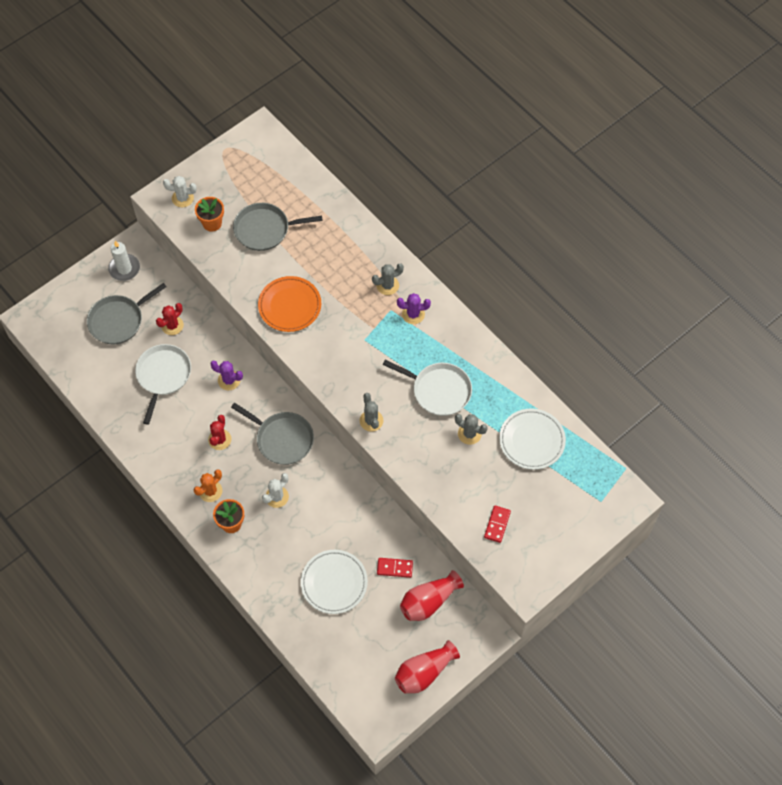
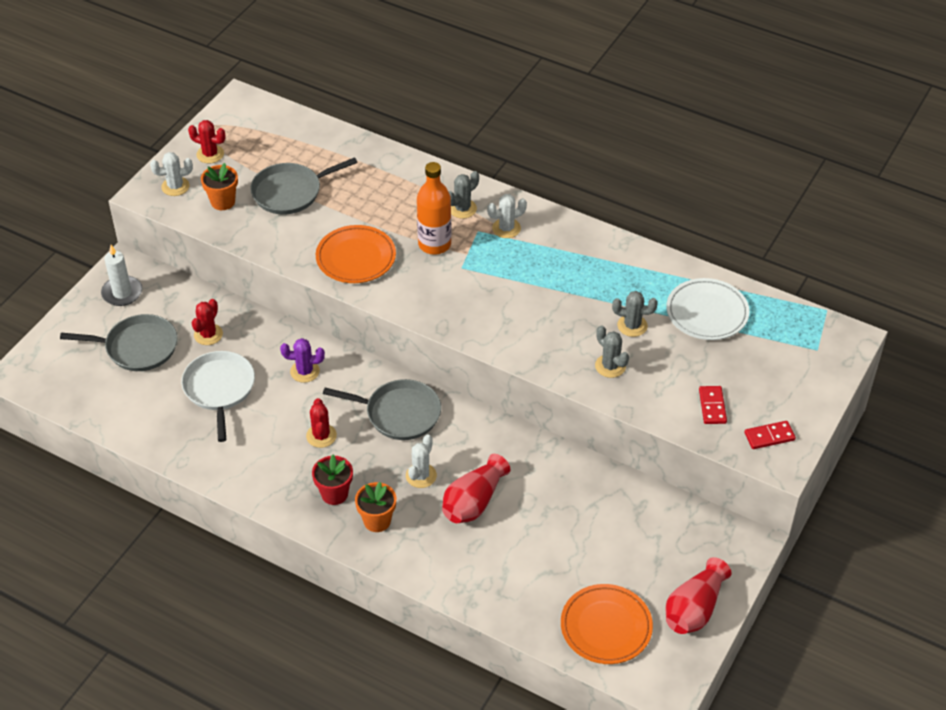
camera: 20 degrees left, 15 degrees down
grey pan [87,283,166,345] -> grey pan turned 120 degrees counterclockwise [60,314,178,371]
orange cactus [194,469,222,502] -> red flower pot [312,455,353,505]
white plate [301,550,368,614] -> none
grey cactus [360,393,383,432] -> grey cactus moved to [595,325,629,378]
red domino [377,558,413,578] -> red domino moved to [744,421,796,449]
white pan [382,360,472,416] -> none
purple cactus [397,293,431,324] -> white cactus [487,194,527,238]
red vase [400,570,464,621] -> red vase moved to [442,454,510,523]
none -> red cactus [188,120,226,163]
none -> orange bottle [417,162,452,255]
none -> orange plate [561,584,653,664]

